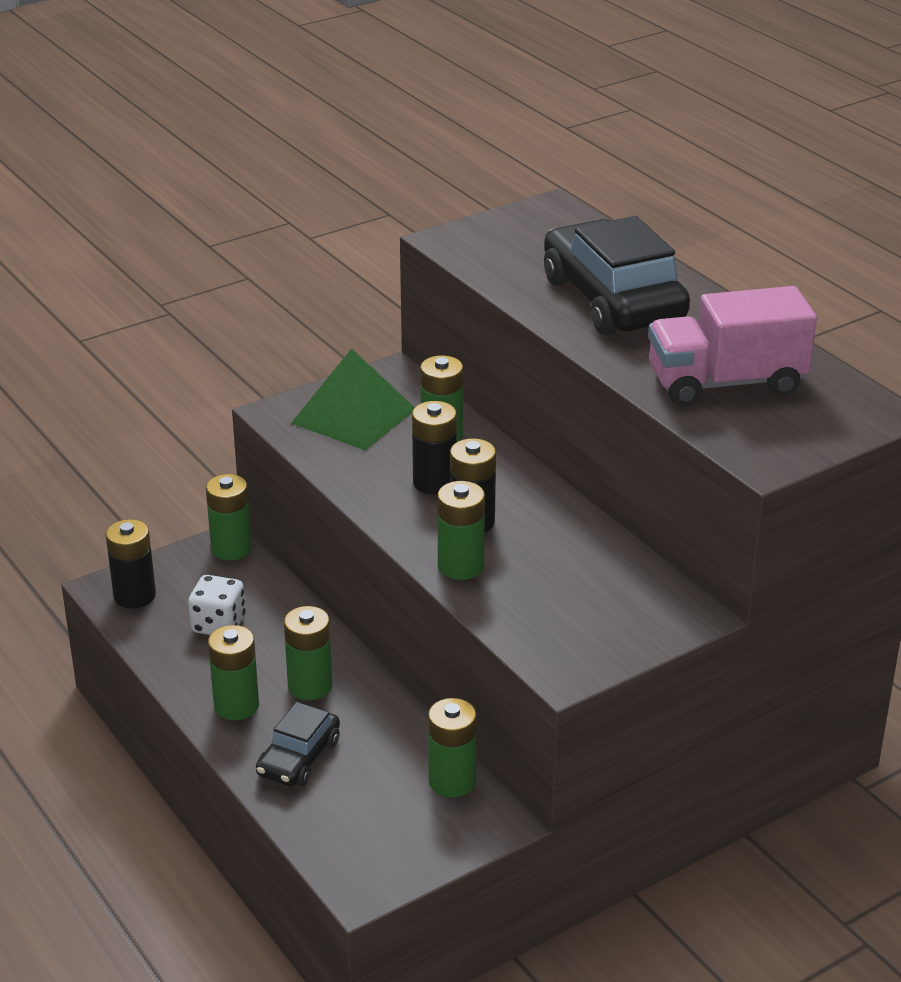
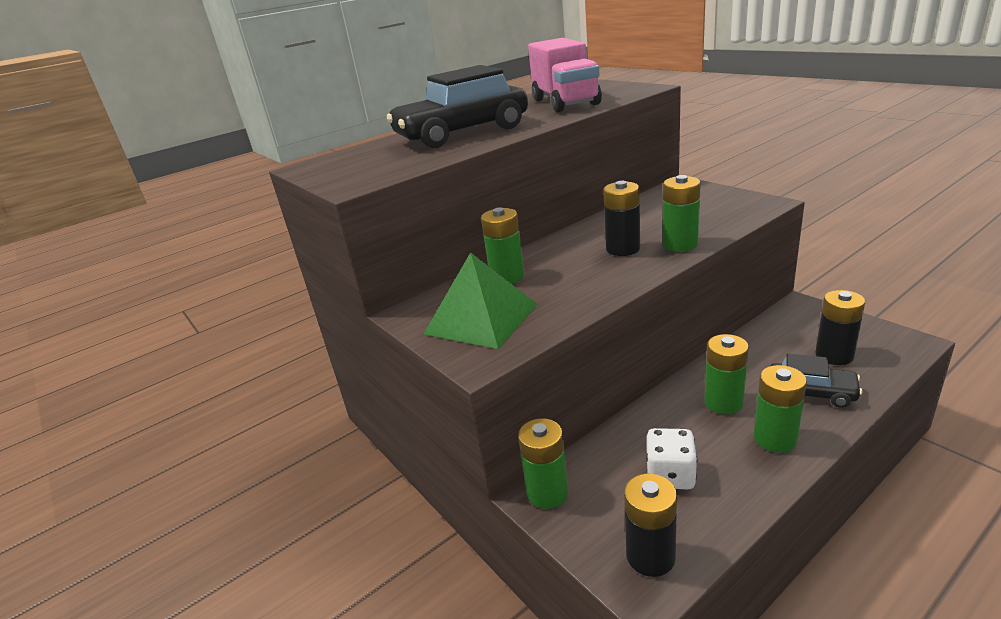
camera: 90 degrees left, 5 degrees down
black battery [412,401,457,495] -> black battery moved to [815,290,865,365]
green battery [428,698,477,798] -> none

